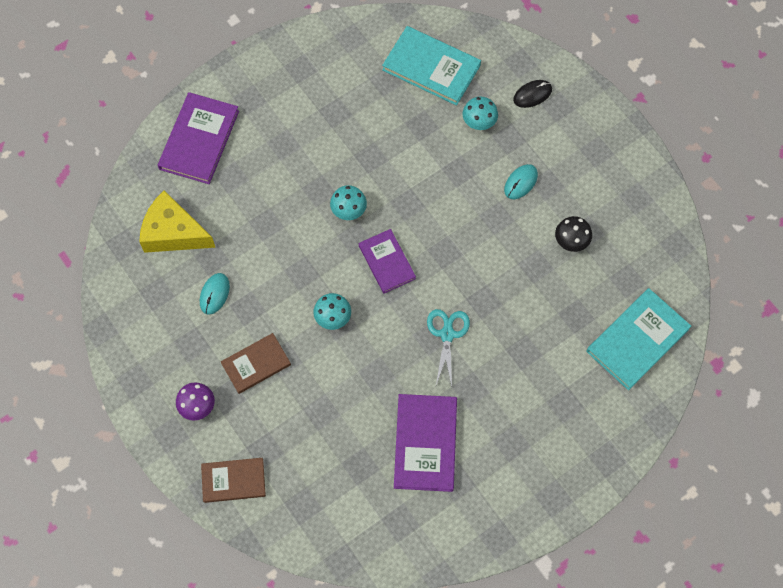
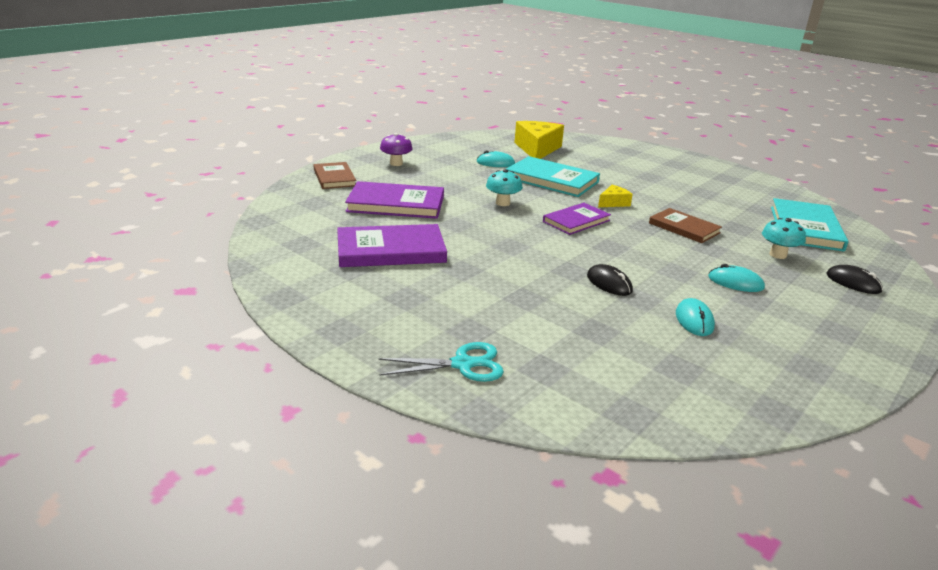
camera: 75 degrees right, 40 degrees down
purple book [158,92,239,184] -> purple book moved to [345,181,444,219]
brown book [221,333,291,394] -> brown book moved to [649,208,722,243]
turquoise mushroom [330,185,367,220] -> yellow cheese [598,185,633,207]
turquoise scissors [427,309,470,387] -> turquoise scissors moved to [378,342,504,382]
black mushroom [555,216,592,252] -> turquoise mouse [676,298,715,336]
turquoise book [586,288,691,390] -> turquoise book moved to [506,156,600,197]
none -> black mouse [587,264,633,296]

